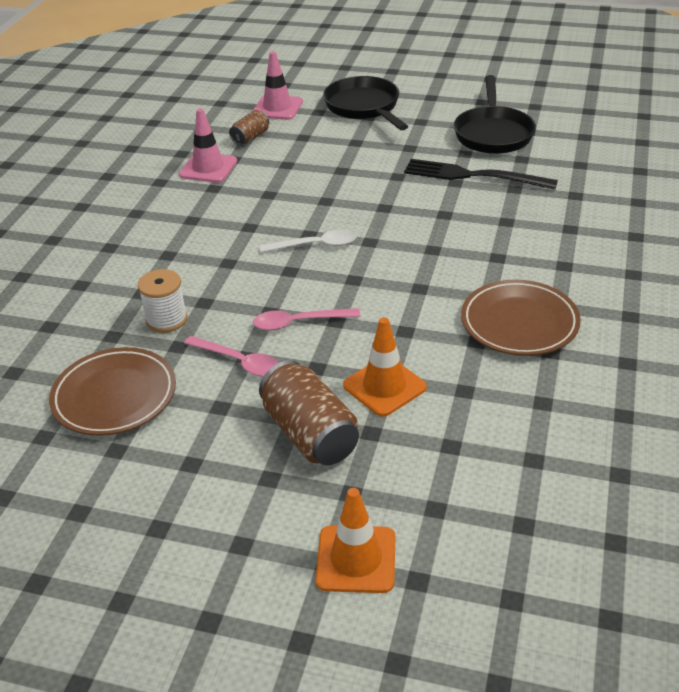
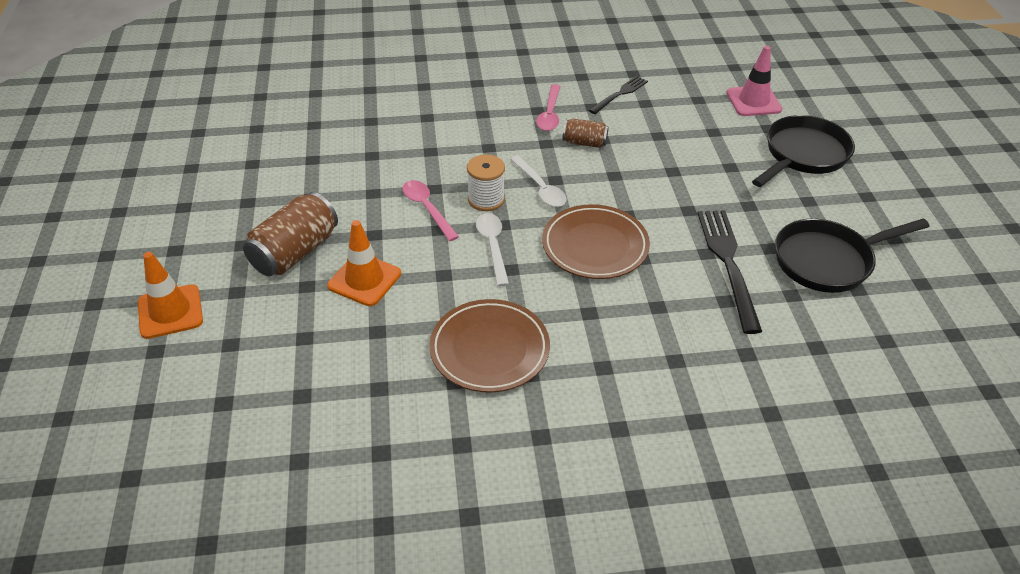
camera: 65 degrees right, 5 degrees up
brown plate [49,347,176,436] -> brown plate moved to [542,204,650,279]
white spool [138,269,188,333] -> white spool moved to [467,154,505,211]
pink traffic cone [179,108,237,183] -> black fork [589,76,648,114]
pink spoon [184,336,278,377] -> pink spoon moved to [536,84,561,131]
brown can [229,110,269,145] -> brown can moved to [563,119,609,148]
none -> white spoon [476,213,509,286]

